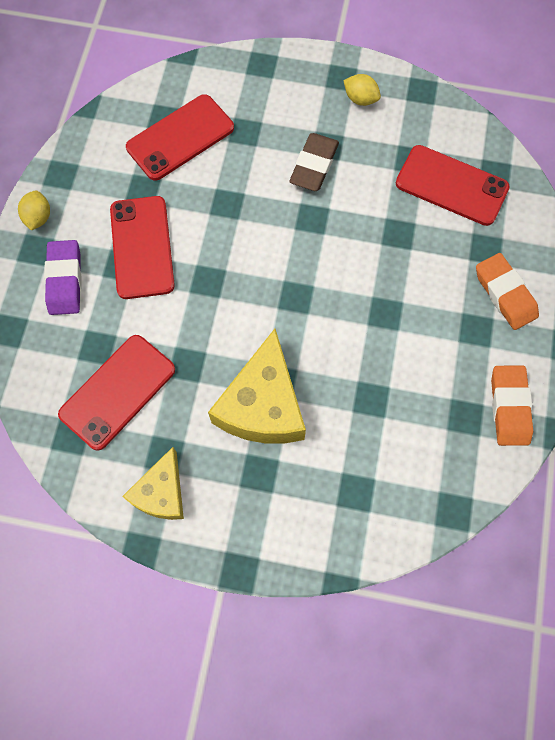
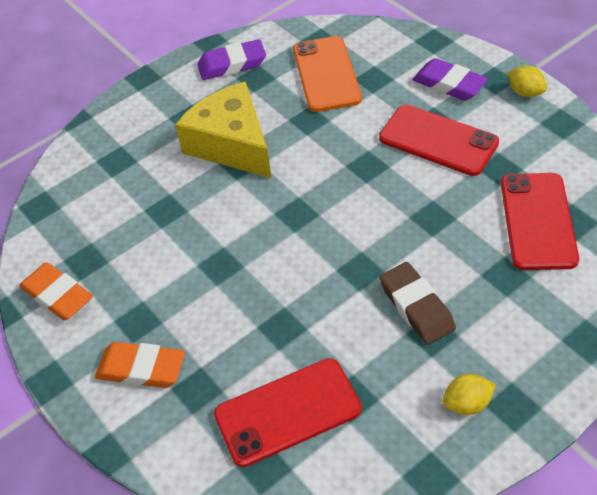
camera: 135 degrees right, 20 degrees down
red phone [58,335,175,451] -> orange phone [293,36,362,112]
yellow cheese [122,447,184,520] -> purple eraser [197,39,266,80]

